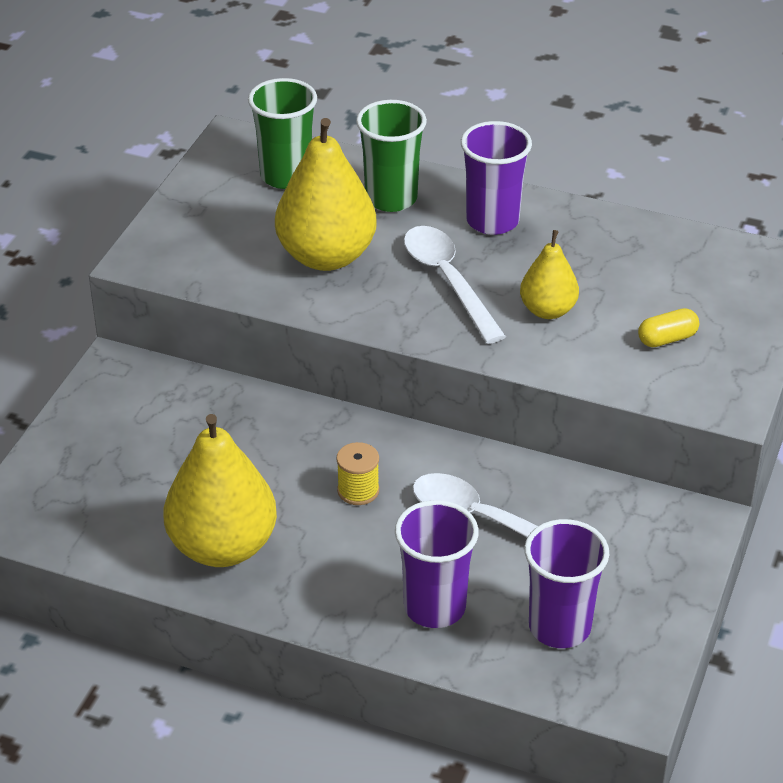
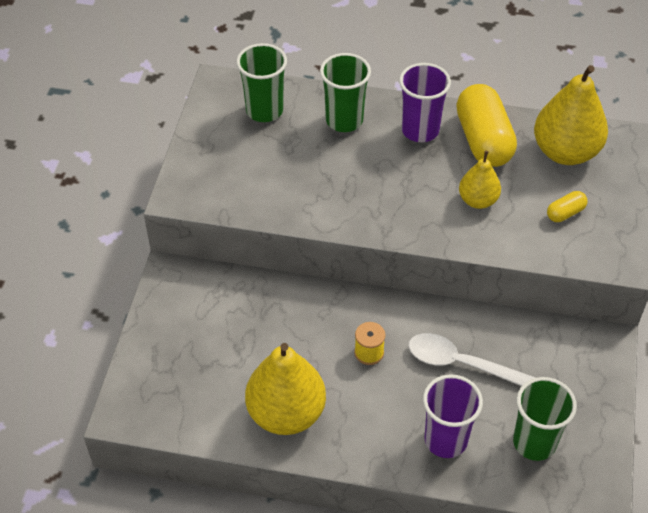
camera: 10 degrees left, 10 degrees up
yellow pear [275,118,377,271] -> yellow pear moved to [534,65,608,165]
white spoon [404,226,506,344] -> none
purple cup [524,519,609,648] -> green cup [513,377,577,461]
none -> yellow capsule [456,84,517,167]

